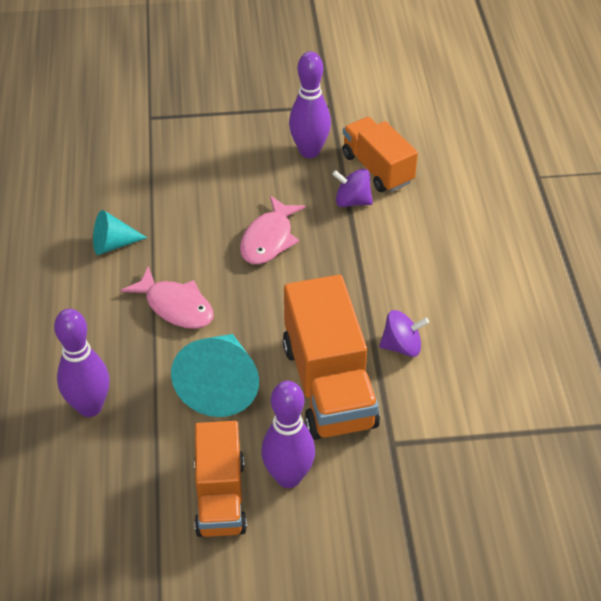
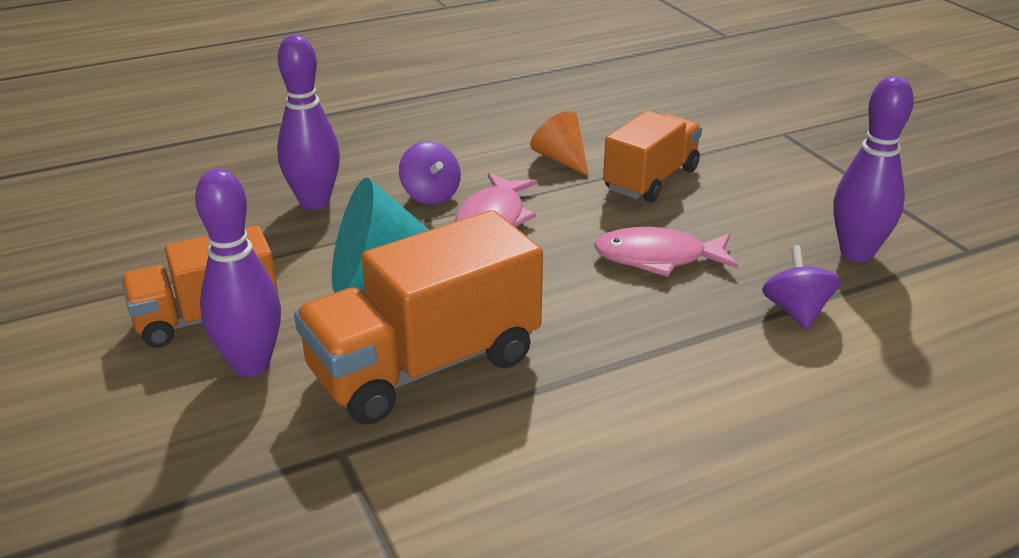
camera: 70 degrees right, 15 degrees down
turquoise cone [93,210,147,255] -> orange cone [530,111,589,177]
orange truck [342,117,418,192] -> orange truck moved to [603,111,702,202]
purple spinning top [379,310,429,357] -> purple spinning top moved to [399,141,461,204]

